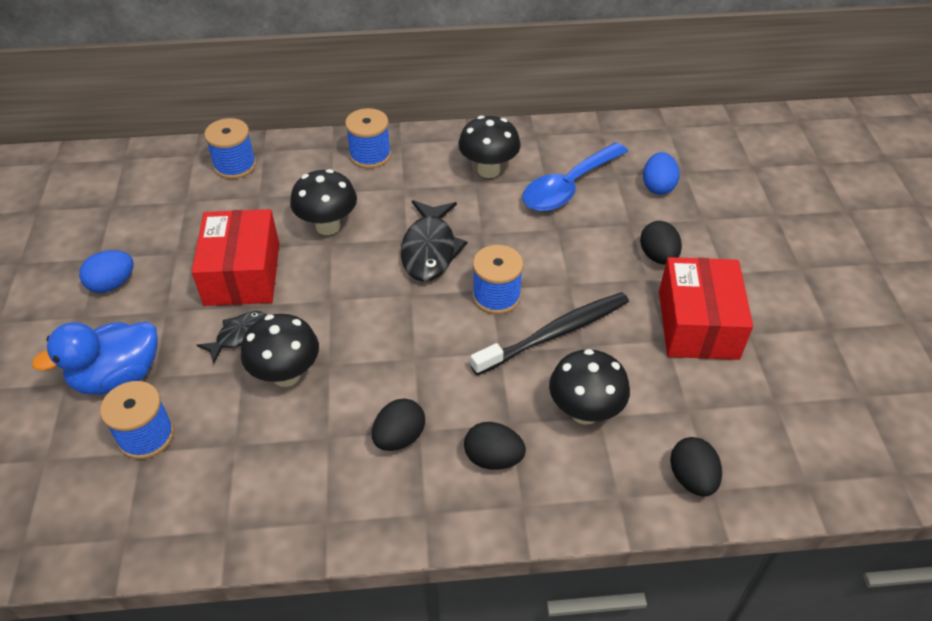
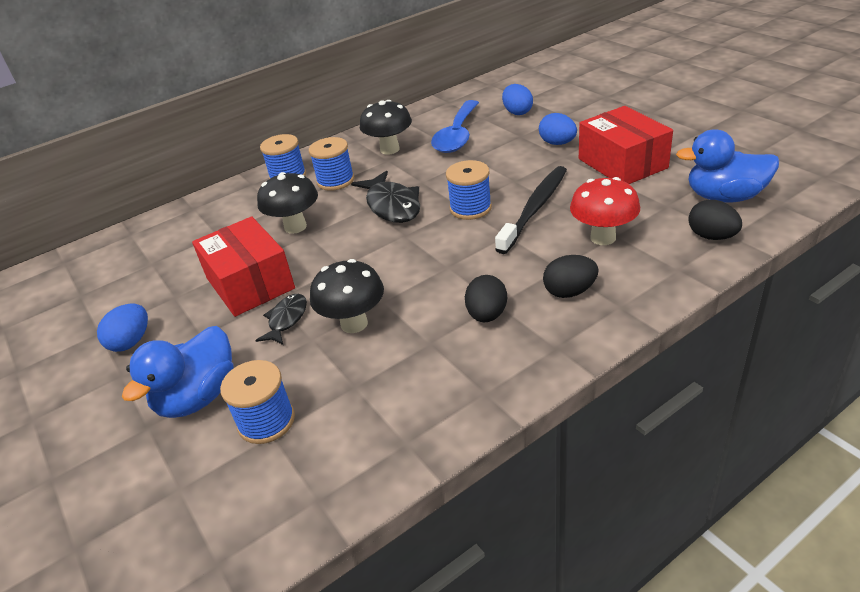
camera: 25 degrees left, 10 degrees down
blue spool [204,118,256,179] -> blue spool moved to [309,137,354,191]
black mushroom [549,349,630,425] -> red mushroom [570,177,640,245]
black egg [640,221,682,265] -> blue egg [539,113,577,145]
none -> blue duck [676,129,779,203]

